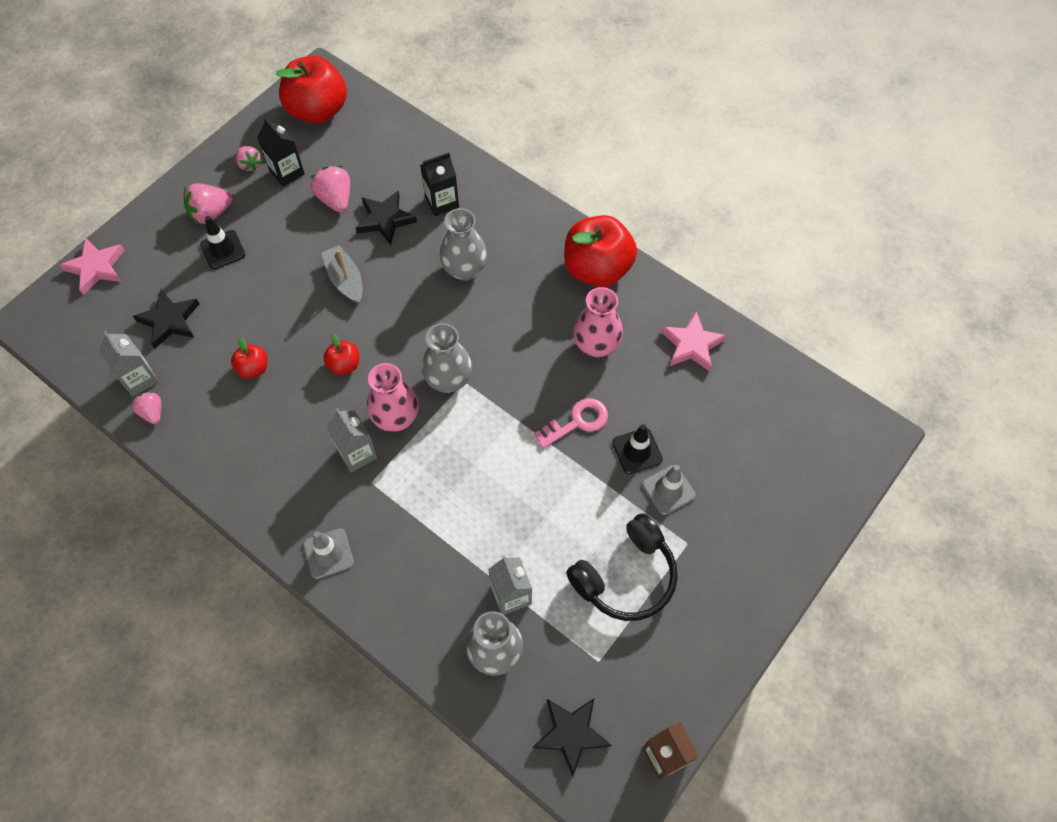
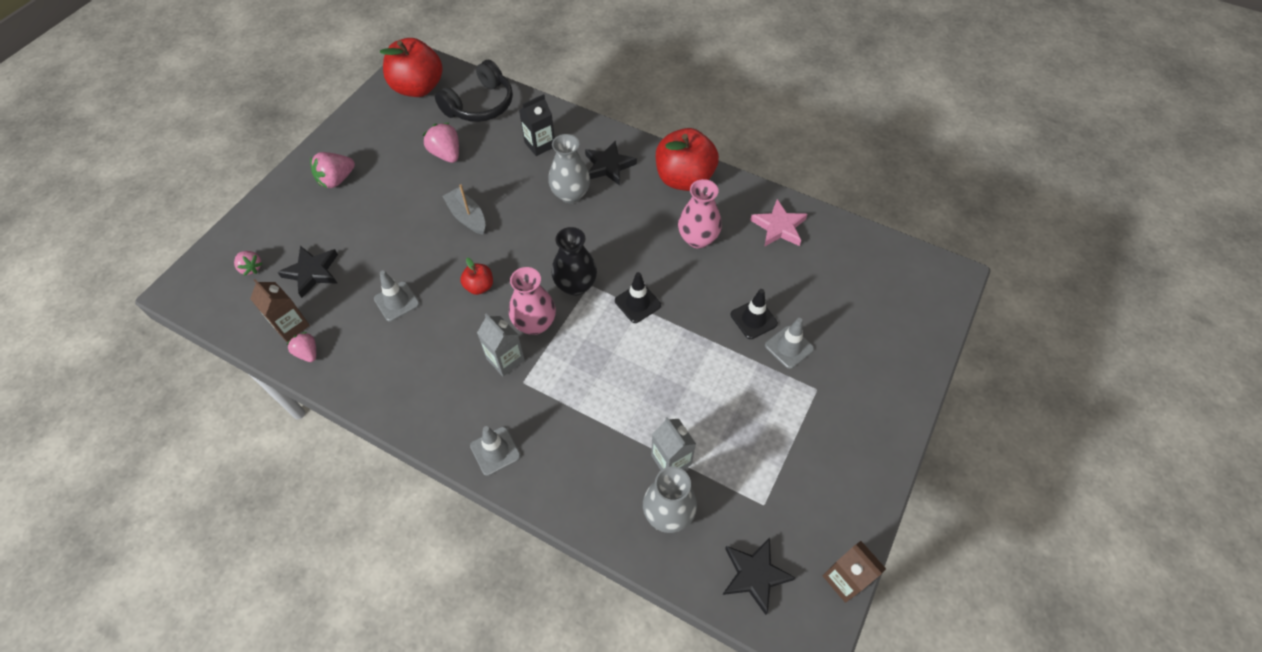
camera: 10 degrees left, 5 degrees down
pink star [59,238,125,295] -> none
grey carton [99,331,159,397] -> brown carton [250,279,310,342]
black traffic cone [200,216,245,269] -> black traffic cone moved to [615,272,661,323]
red apple [231,338,267,379] -> grey traffic cone [374,270,420,321]
pink strawberry [236,146,262,171] -> pink strawberry moved to [234,251,263,275]
black carton [257,118,305,187] -> none
black star [356,191,417,245] -> black star moved to [585,141,637,186]
grey vase [422,323,472,393] -> black vase [552,227,597,296]
pink key [534,398,608,449] -> none
black headphones [566,513,678,621] -> black headphones moved to [435,60,513,122]

